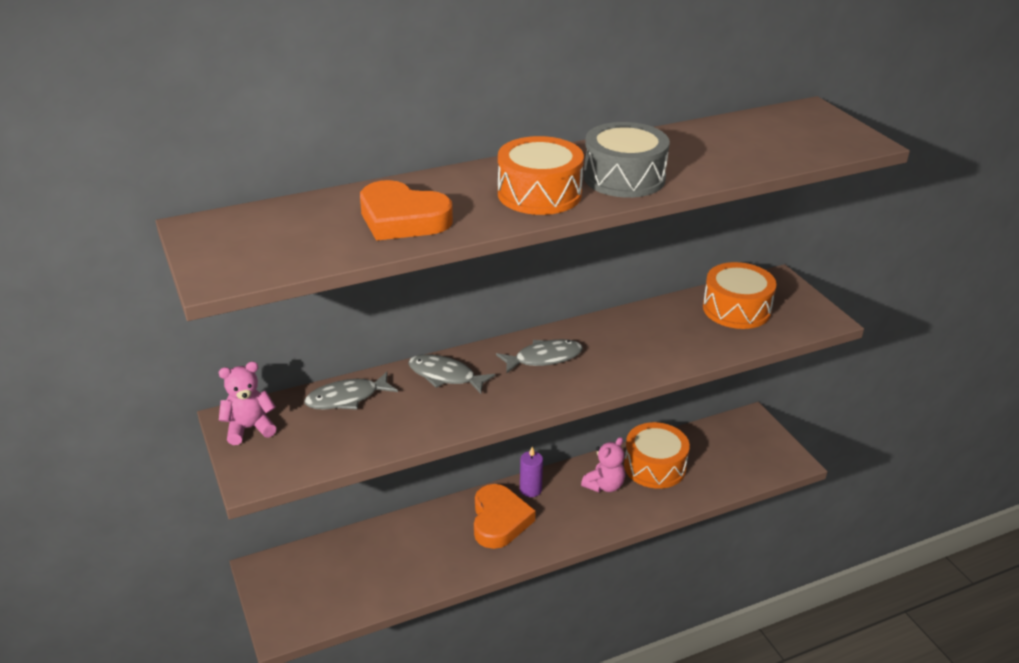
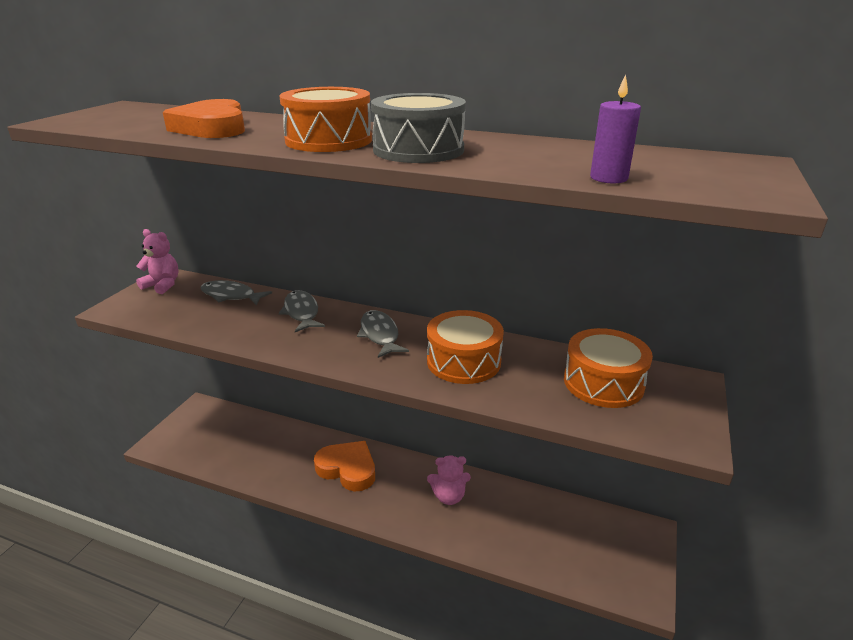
camera: 45 degrees right, 5 degrees down
orange heart [474,484,536,549] -> orange heart turned 105 degrees counterclockwise [314,441,375,491]
grey fish [496,339,583,374] -> grey fish turned 135 degrees counterclockwise [357,310,409,358]
purple candle [520,447,543,497] -> purple candle moved to [590,75,641,183]
orange drum [624,422,690,489] -> orange drum moved to [427,310,504,384]

